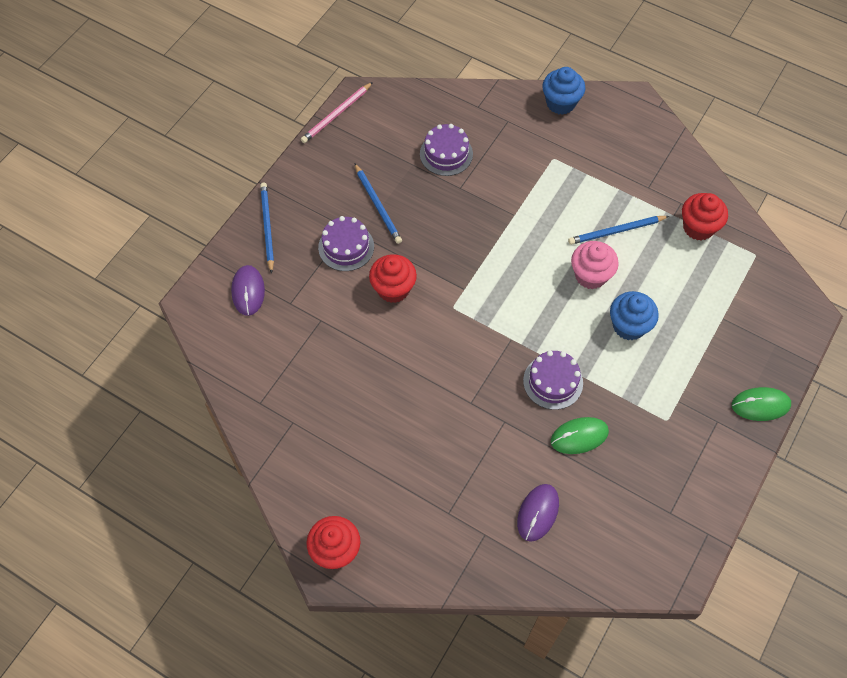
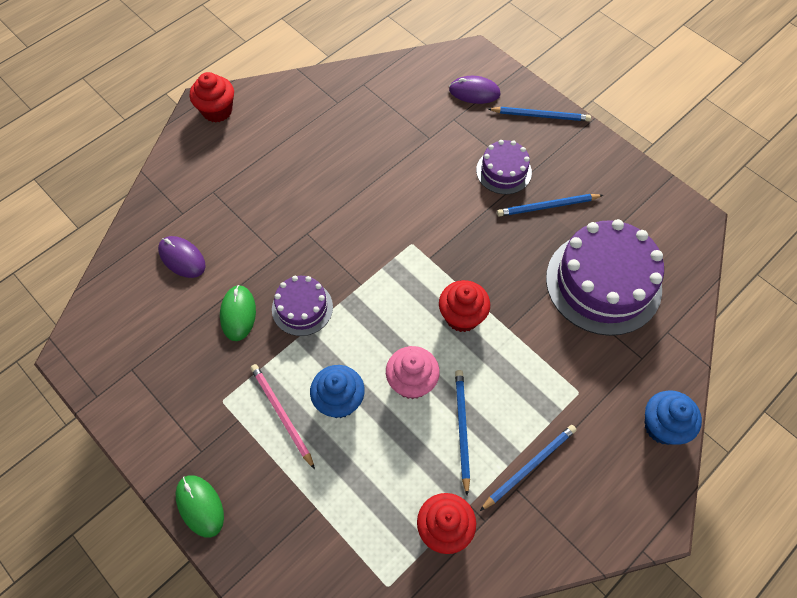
camera: 105 degrees right, 0 degrees up
pink pencil [301,82,373,143] -> pink pencil moved to [250,364,315,469]
red cupcake [369,254,417,303] -> red cupcake moved to [439,280,490,332]
purple cake [420,124,473,176] -> purple cake [546,219,664,336], size x1.91
green mouse [732,387,791,421] -> green mouse turned 45 degrees counterclockwise [176,475,224,538]
none -> blue pencil [480,425,577,511]

